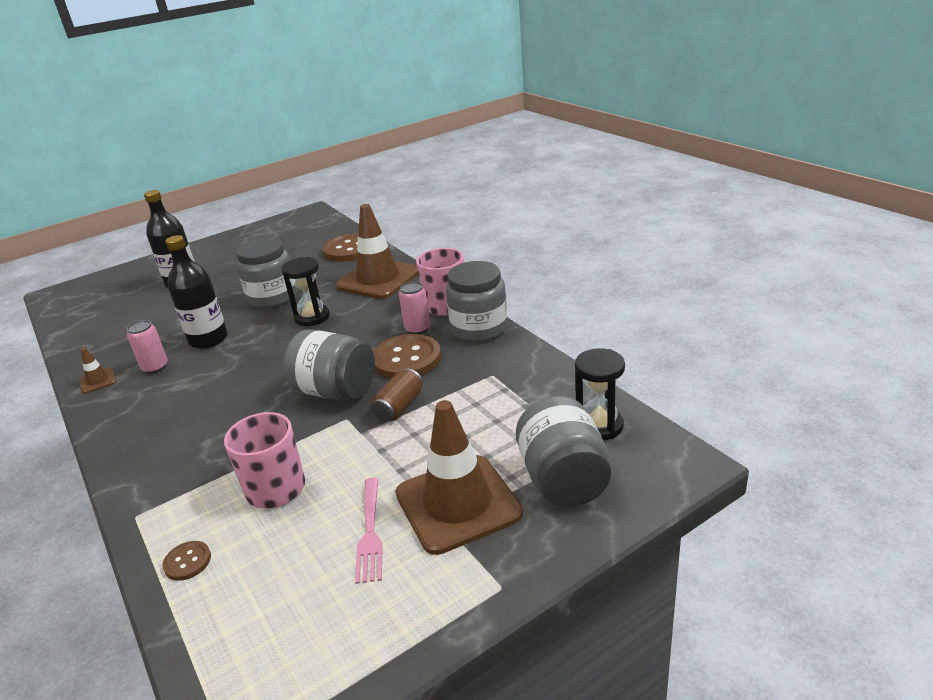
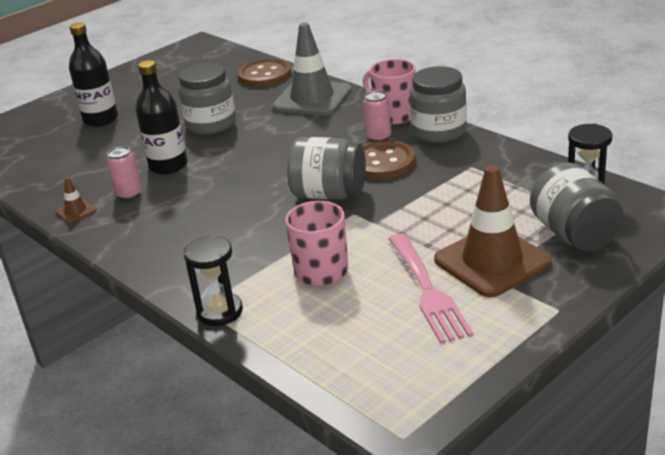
camera: 10 degrees left, 0 degrees up
brown button [163,541,211,581] -> none
black hourglass [281,257,330,326] -> black hourglass moved to [184,235,243,326]
brown traffic cone [336,204,418,299] -> grey traffic cone [272,23,352,116]
pink fork [355,477,383,584] -> pink fork [388,233,474,344], size x1.52
brown can [372,369,423,421] -> none

